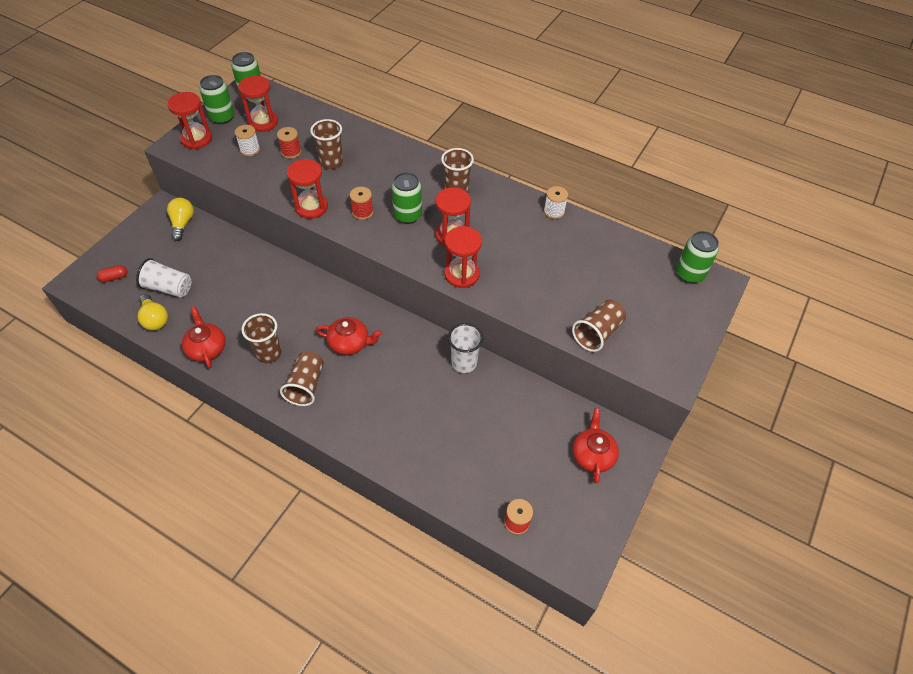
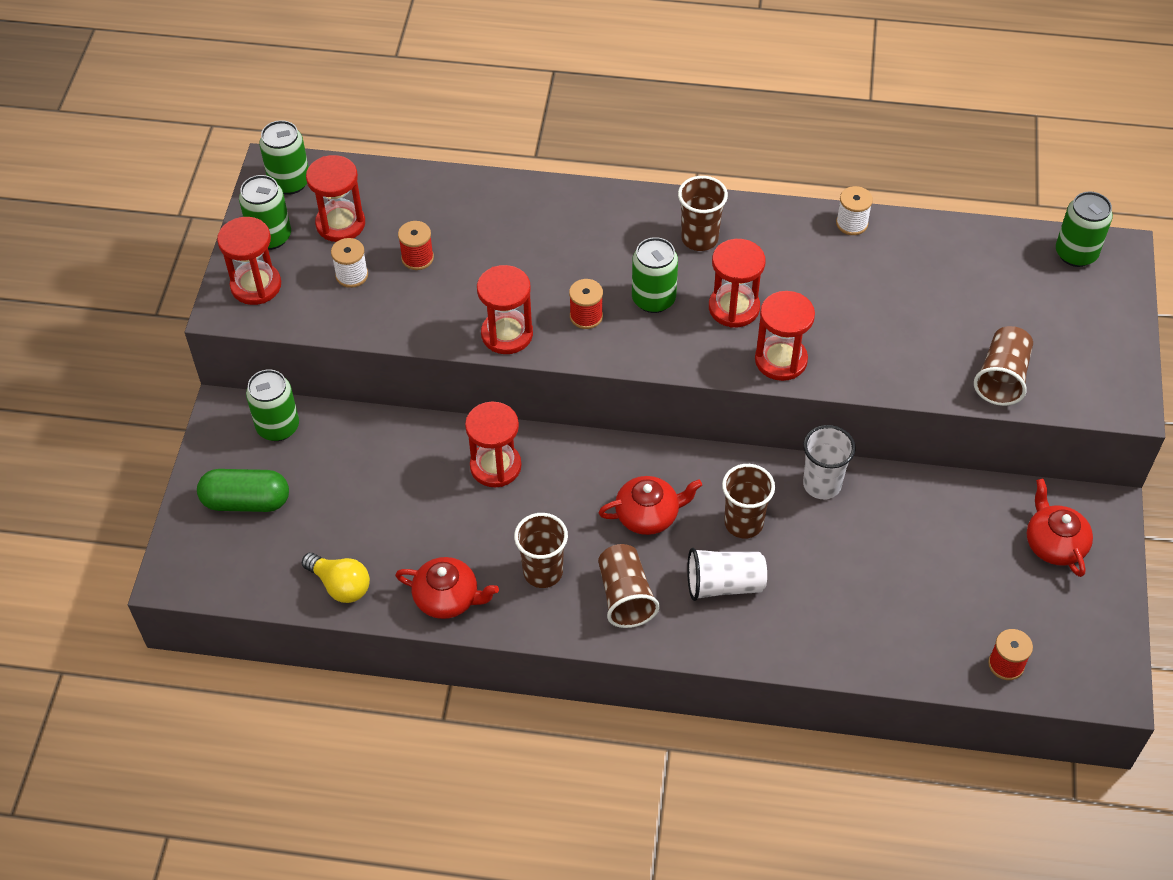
camera: 20 degrees left, 0 degrees up
red capsule [97,265,127,282] -> none
white cup [136,258,191,297] -> white cup moved to [687,548,767,601]
yellow light bulb [167,198,194,241] -> green can [246,369,299,441]
red teapot [182,306,226,368] -> red teapot turned 150 degrees clockwise [395,557,499,619]
brown cup [310,119,343,169] -> brown cup moved to [722,464,775,538]
none -> green capsule [197,469,289,512]
none -> red hourglass [465,402,522,487]

